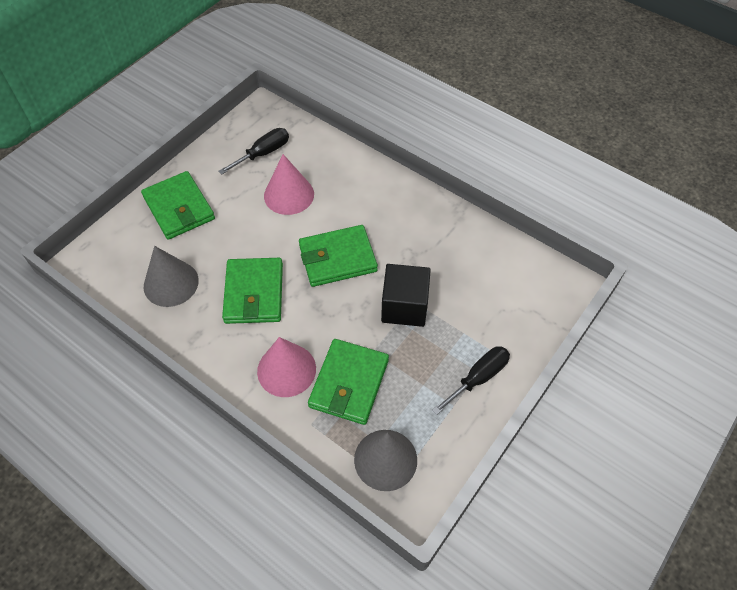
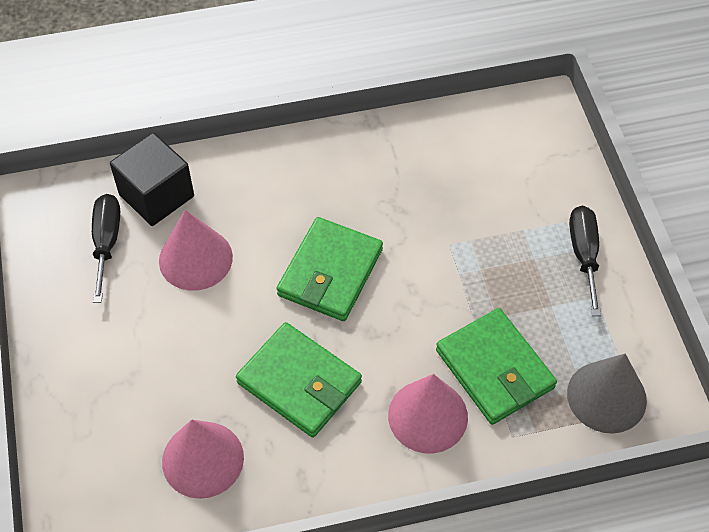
camera: 50 degrees left, 0 degrees up
green wallet [141,171,215,240] -> none
grey cone [144,246,199,307] -> pink cone [162,419,244,499]
black cube [381,264,431,327] -> black cube moved to [110,133,194,226]

